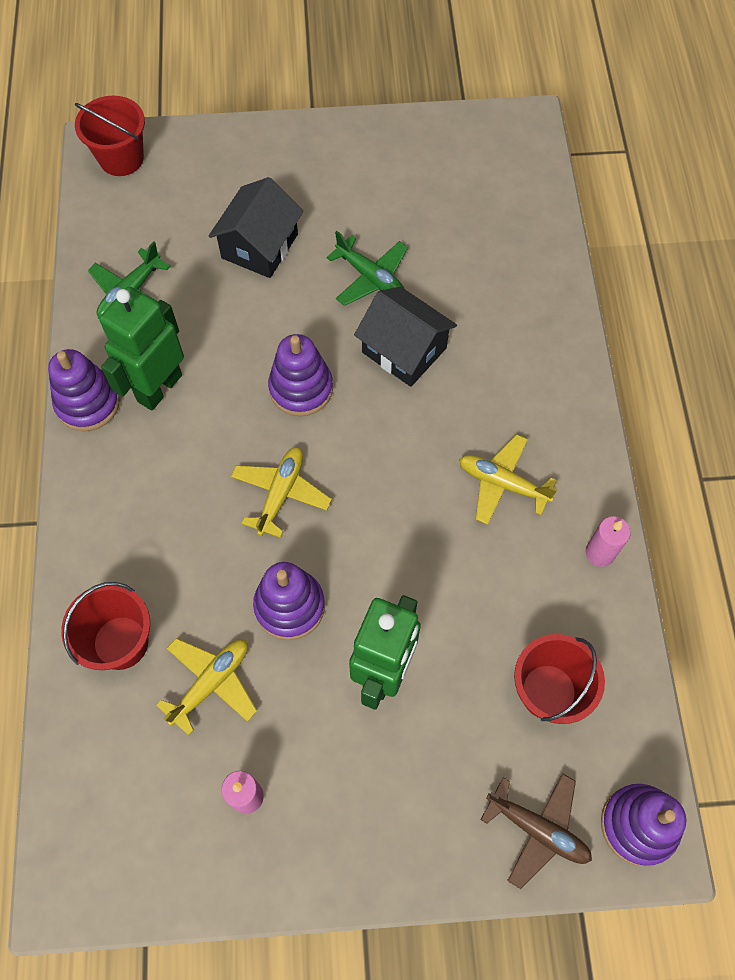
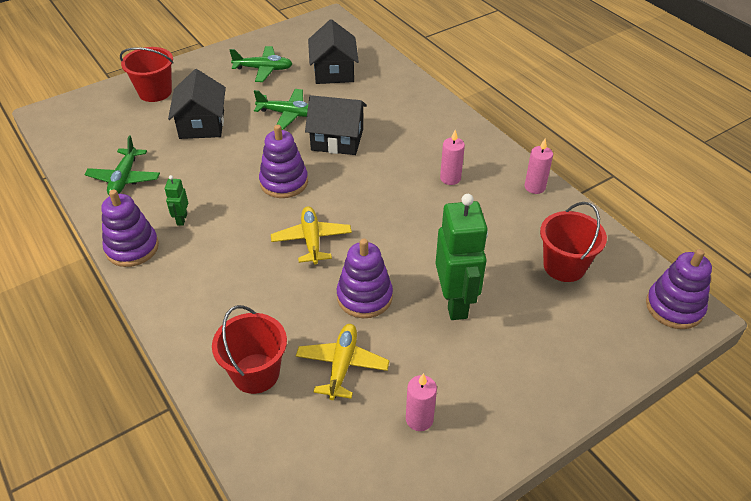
camera: 30 degrees left, 20 degrees down
red bucket [75,96,145,176] -> red bucket moved to [120,47,174,102]
green robot [99,287,184,411] -> green robot [165,175,188,226], size x0.44
yellow plane [459,434,558,525] -> pink candle [440,130,465,185]
brown plane [480,773,592,889] -> none
none -> green plane [230,46,293,82]
none -> black house [308,19,359,84]

